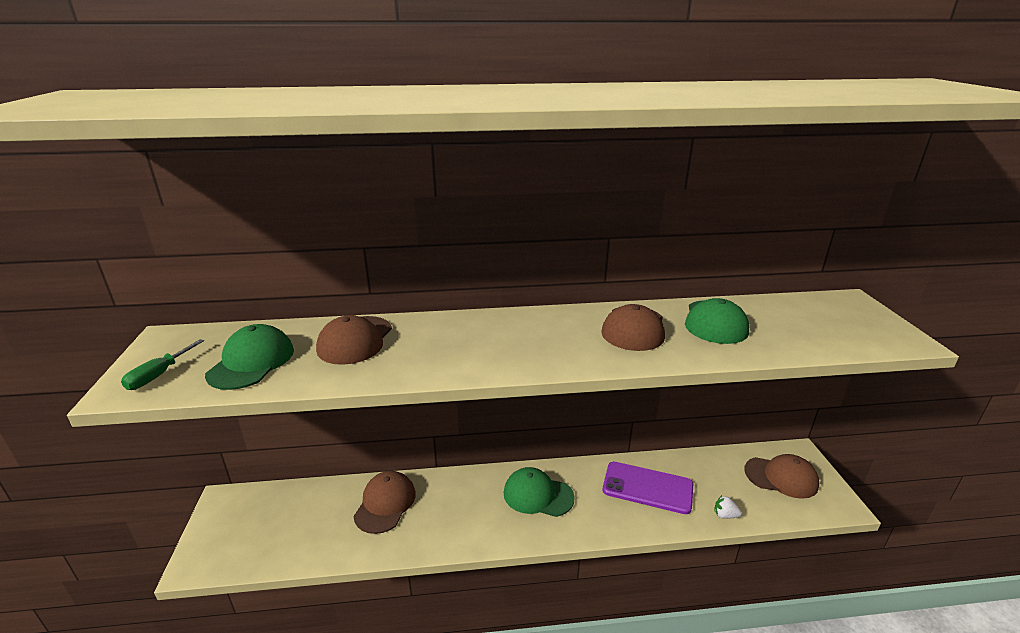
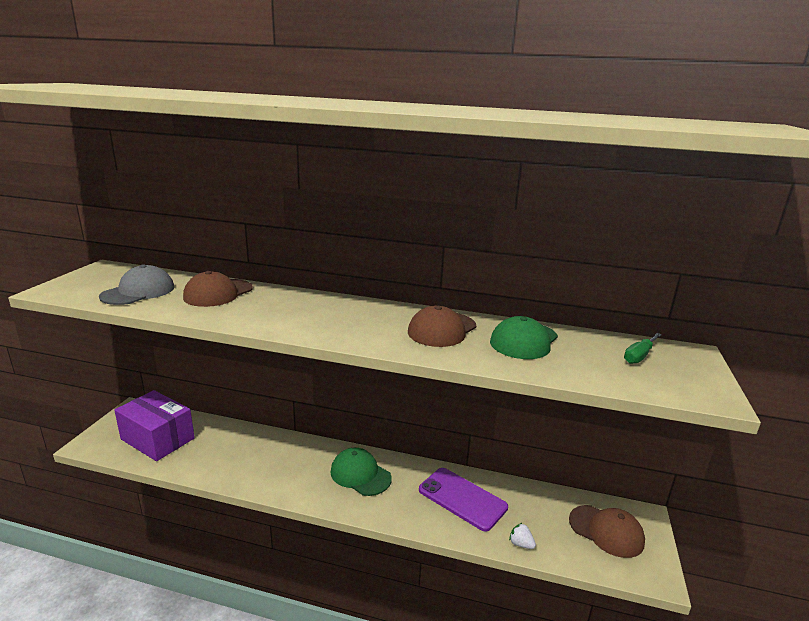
camera: 20 degrees right, 5 degrees down
green screwdriver [121,339,204,390] -> green screwdriver moved to [624,333,662,364]
green cap [205,324,294,390] -> grey cap [99,264,174,305]
brown cap [353,471,416,534] -> none
none -> purple box [114,390,195,461]

